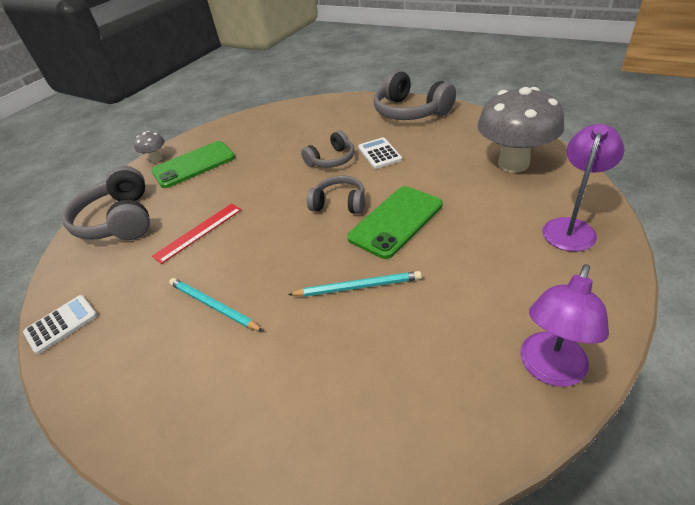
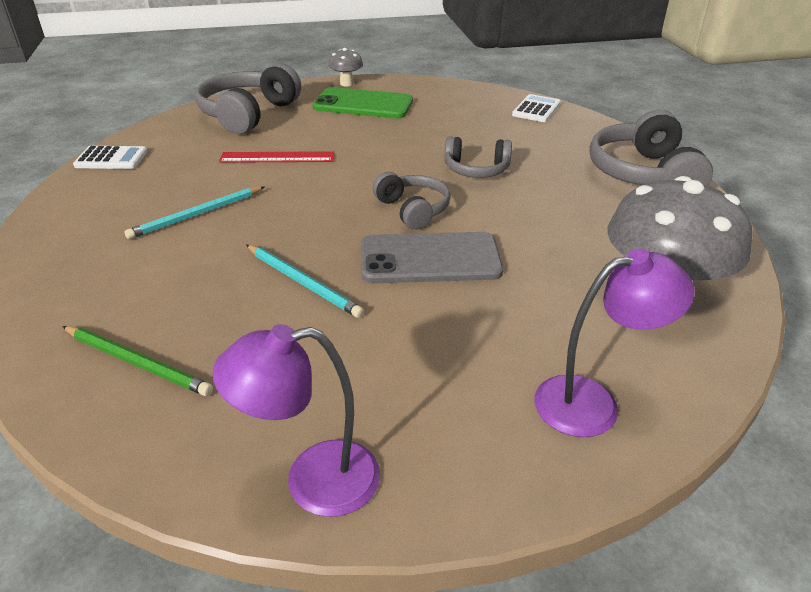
camera: 40 degrees right, 5 degrees down
turquoise pencil [169,278,264,332] -> turquoise pencil turned 120 degrees counterclockwise [125,186,265,239]
green phone [347,186,442,259] -> grey phone [361,232,503,283]
white calculator [358,137,402,169] -> white calculator moved to [512,94,561,122]
none -> green pencil [62,326,213,396]

